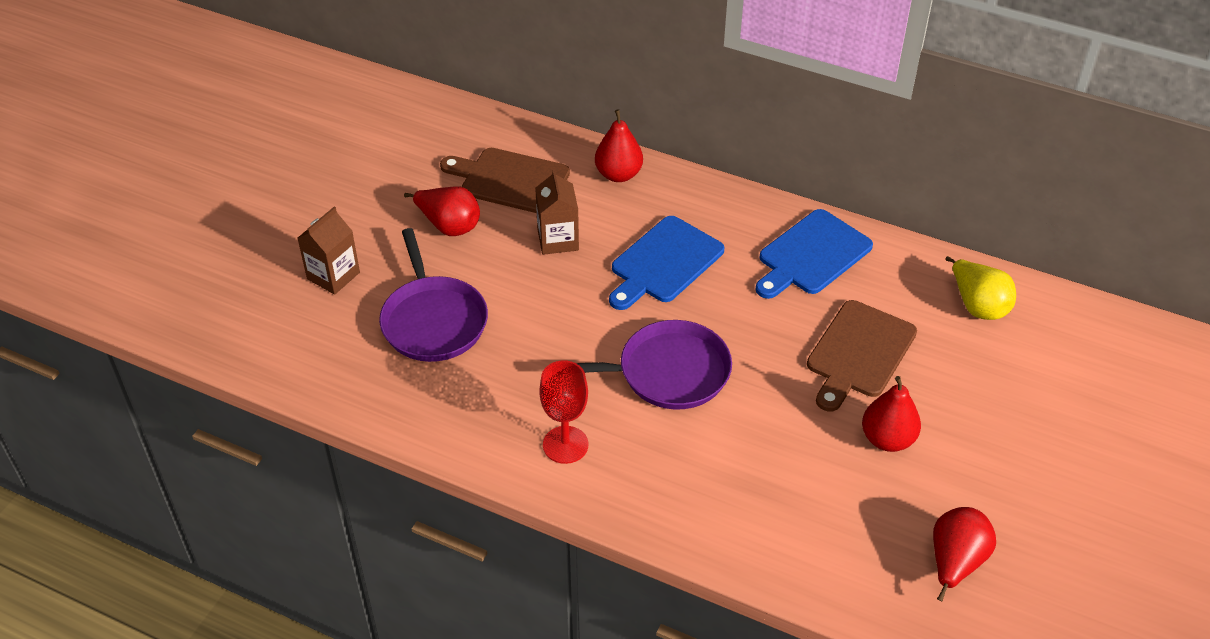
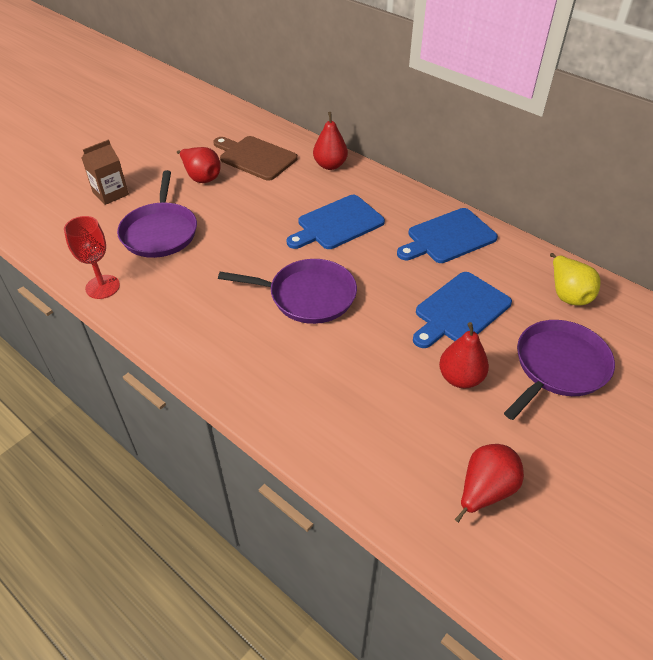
camera: 15 degrees right, 0 degrees up
brown carton [535,169,579,255] -> none
red goblet [539,360,589,464] -> red goblet moved to [64,216,120,299]
brown cutting board [807,300,917,412] -> blue cutting board [413,272,512,348]
none -> purple pan [504,320,615,420]

